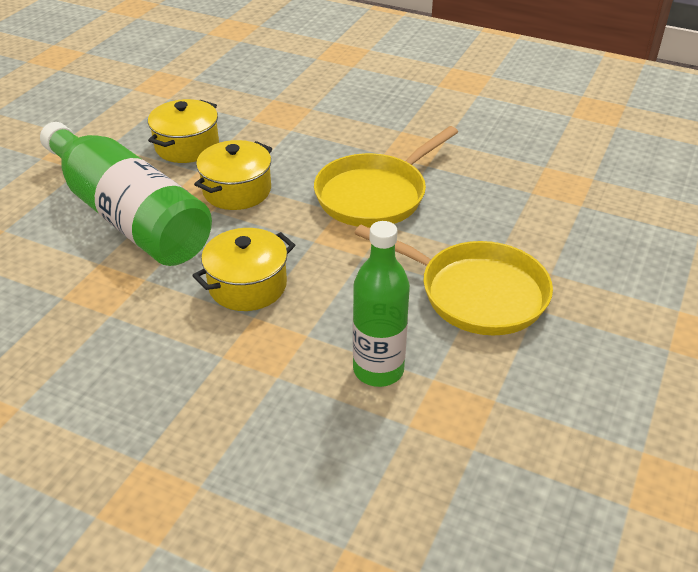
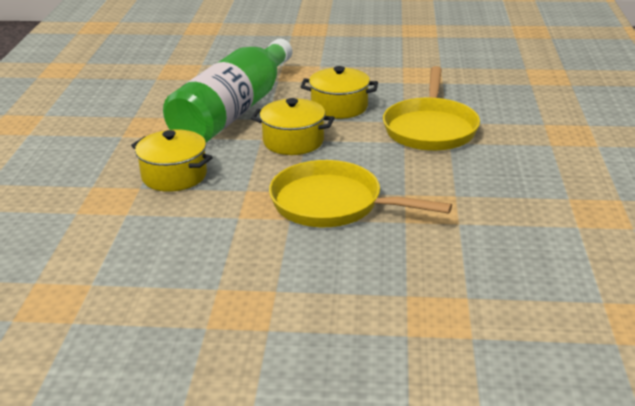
camera: 70 degrees right, 10 degrees down
green bottle [353,221,410,387] -> none
yellow pan [354,225,553,336] -> yellow pan moved to [383,66,480,151]

